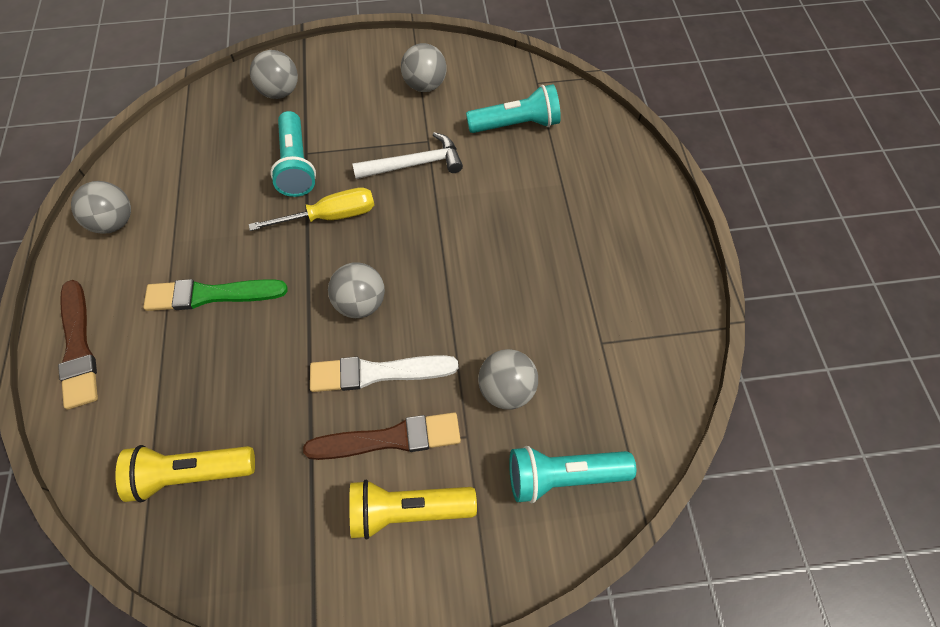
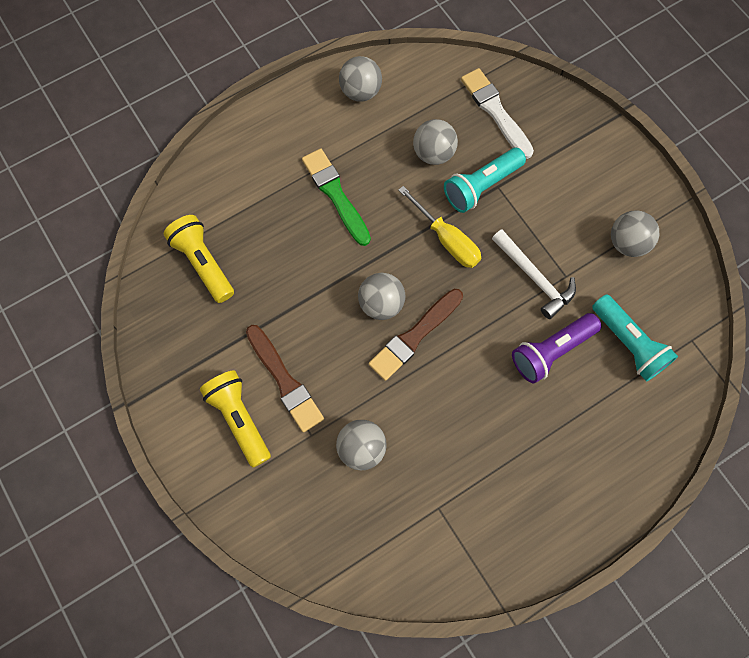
camera: 65 degrees right, 10 degrees up
brown brush [58,280,98,409] -> brown brush moved to [369,289,463,381]
grey ball [250,50,298,99] -> grey ball moved to [413,119,458,165]
white brush [310,355,458,392] -> white brush moved to [461,68,534,159]
turquoise flashlight [509,446,636,503] -> none
none -> purple flashlight [512,313,601,383]

